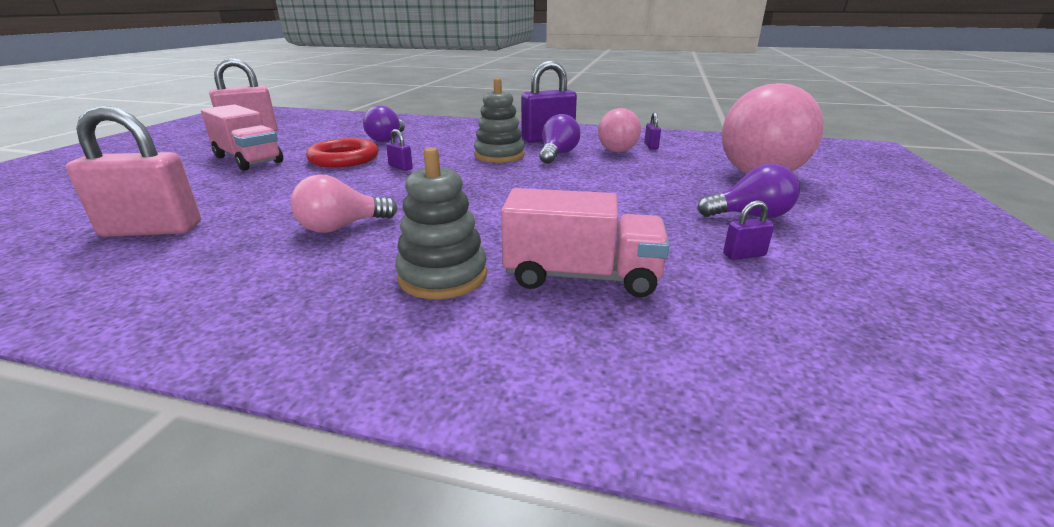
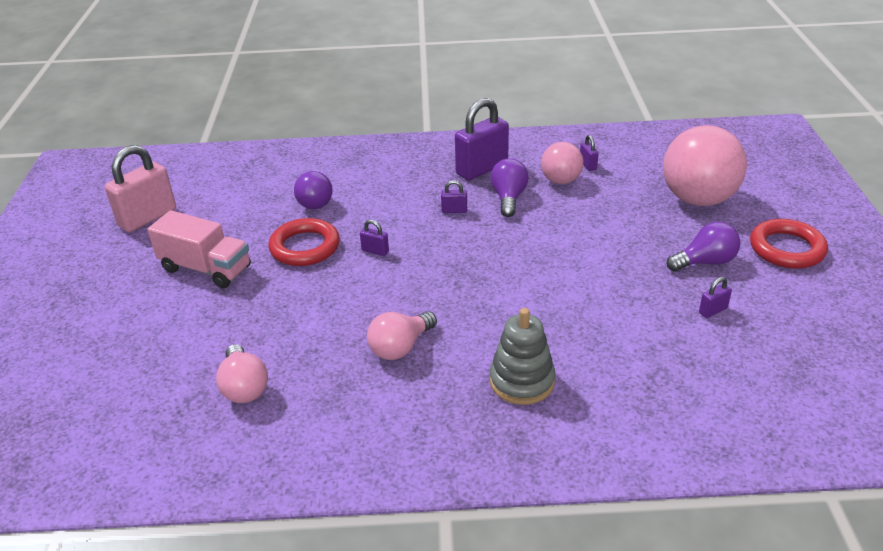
camera: 15 degrees left, 10 degrees up
pink padlock [66,106,201,237] -> pink light bulb [216,344,268,403]
grey stacking toy [474,78,525,163] -> purple padlock [441,180,467,213]
pink truck [501,188,670,297] -> none
none -> red ring [750,219,828,269]

